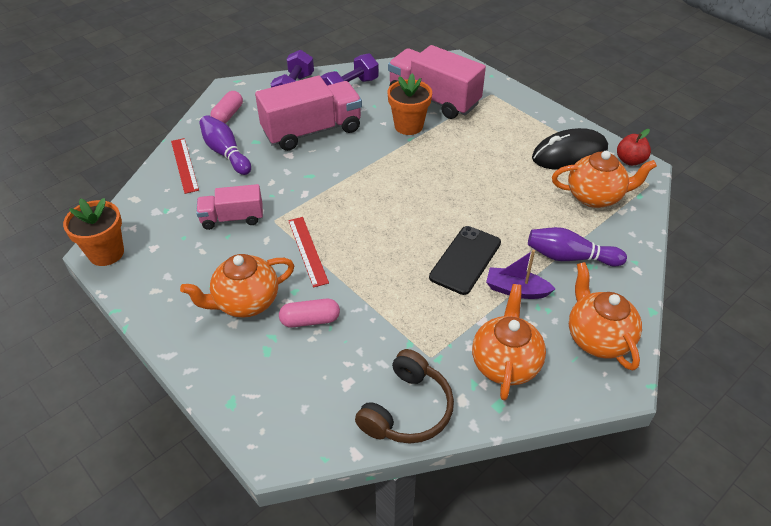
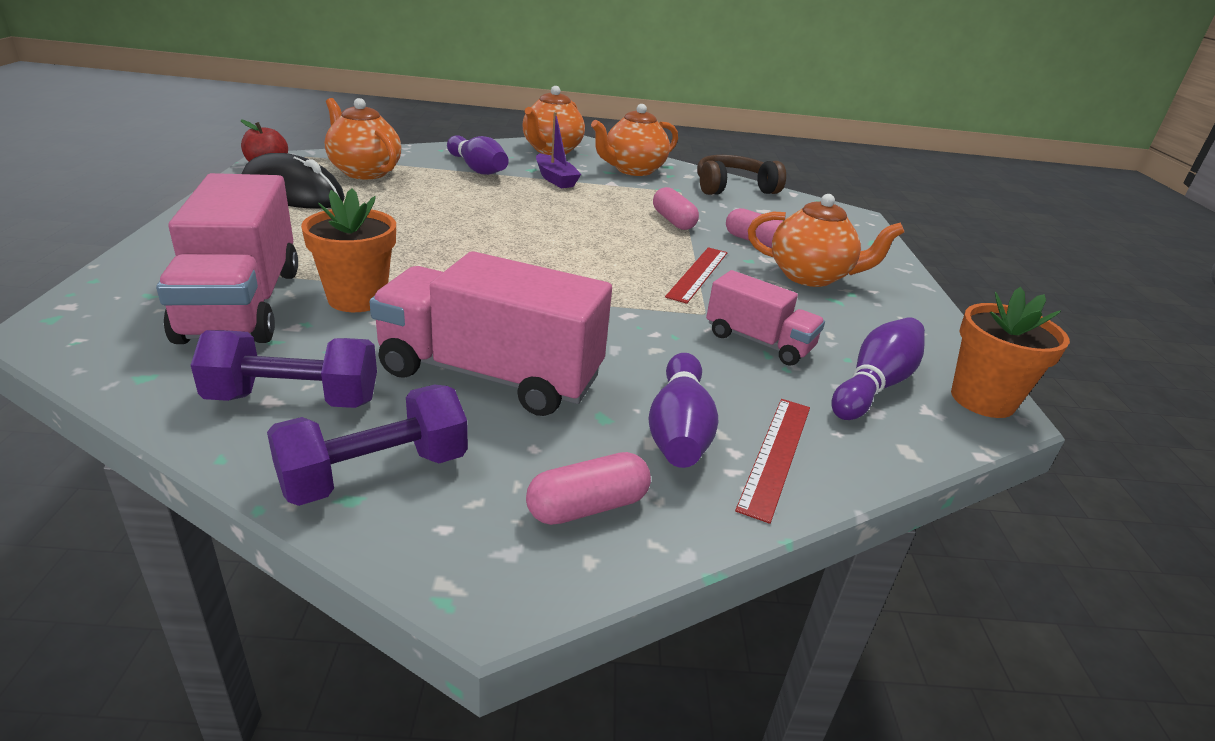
camera: 140 degrees left, 15 degrees down
black phone [429,226,501,295] -> none
none -> pink capsule [653,187,699,230]
none -> purple bowling pin [832,317,925,420]

